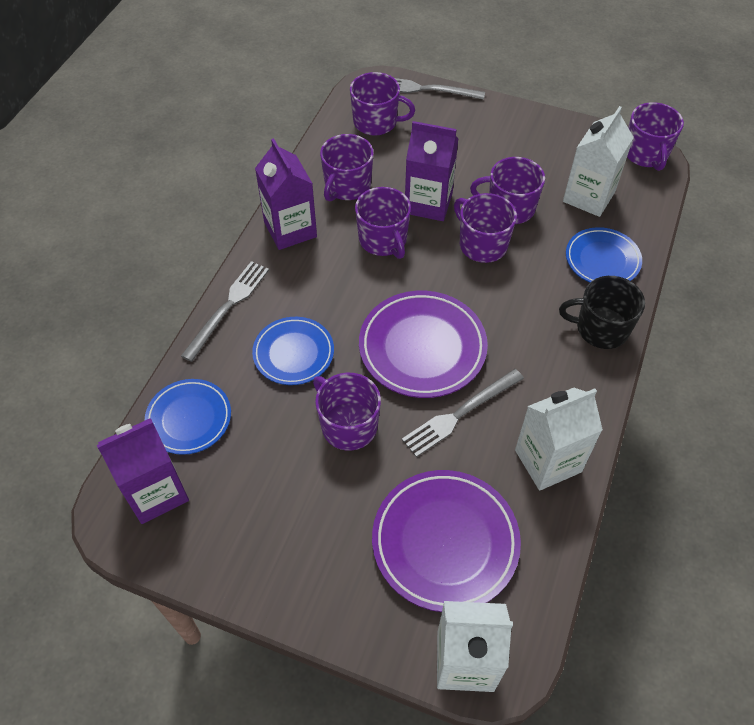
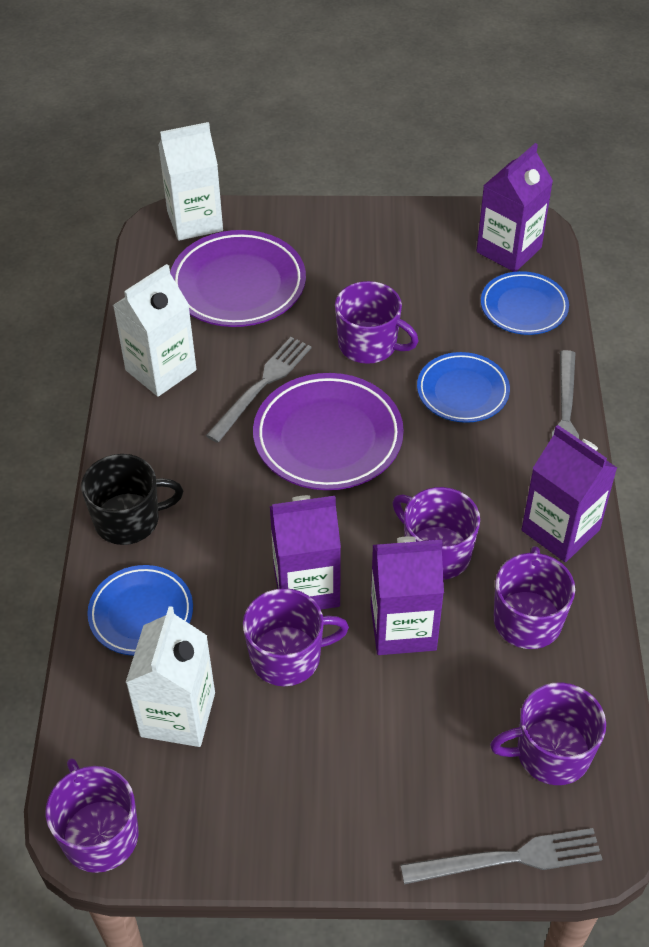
camera: 160 degrees right, 5 degrees down
purple mug [454,193,517,263] -> purple carton [270,495,341,610]

